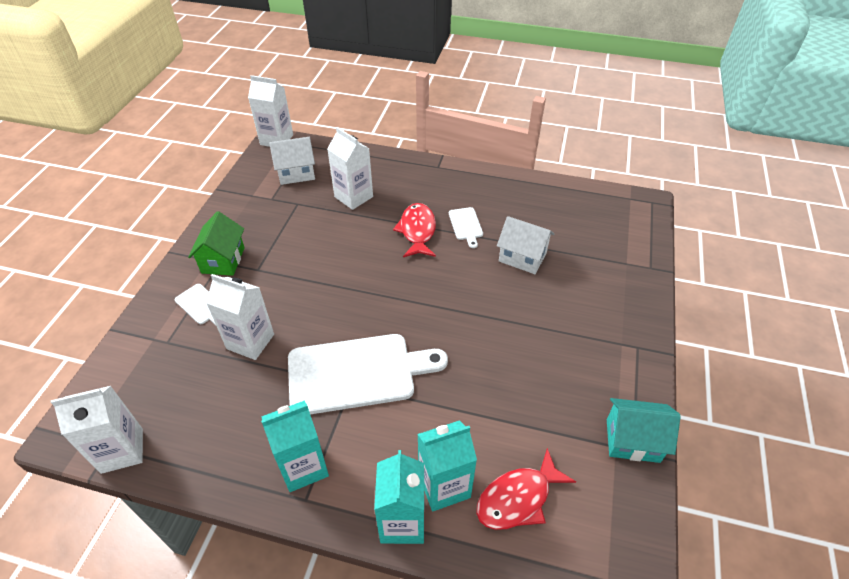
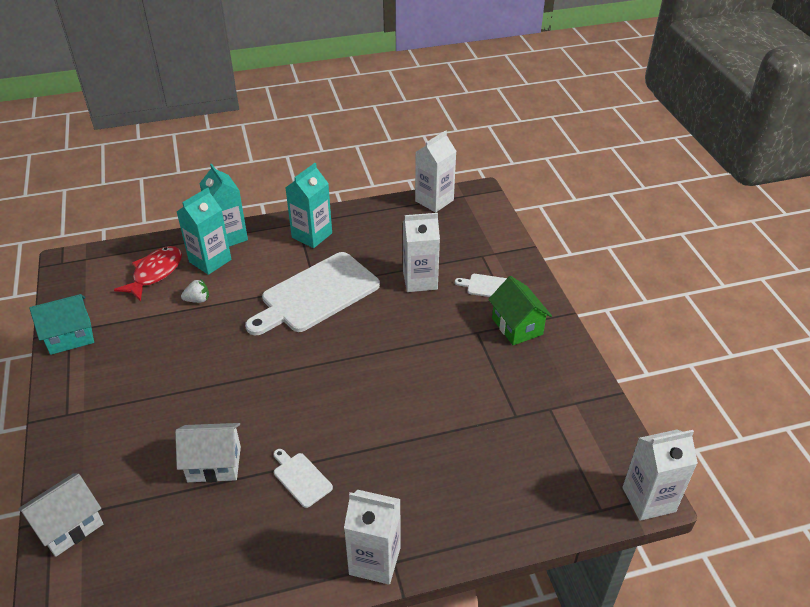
camera: 150 degrees right, 5 degrees down
white house [269,137,315,185] -> white house moved to [18,473,103,557]
white carton [327,127,373,210] -> white carton moved to [344,489,401,585]
red fish [393,203,436,257] -> none
none -> white strawberry [181,279,209,303]

